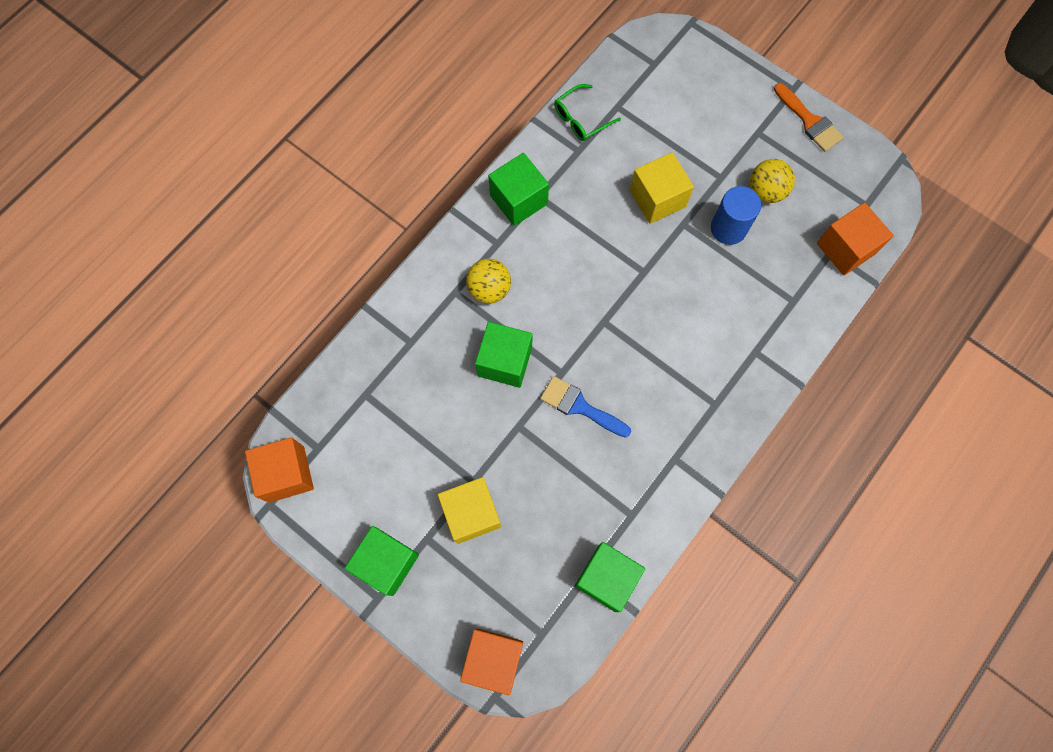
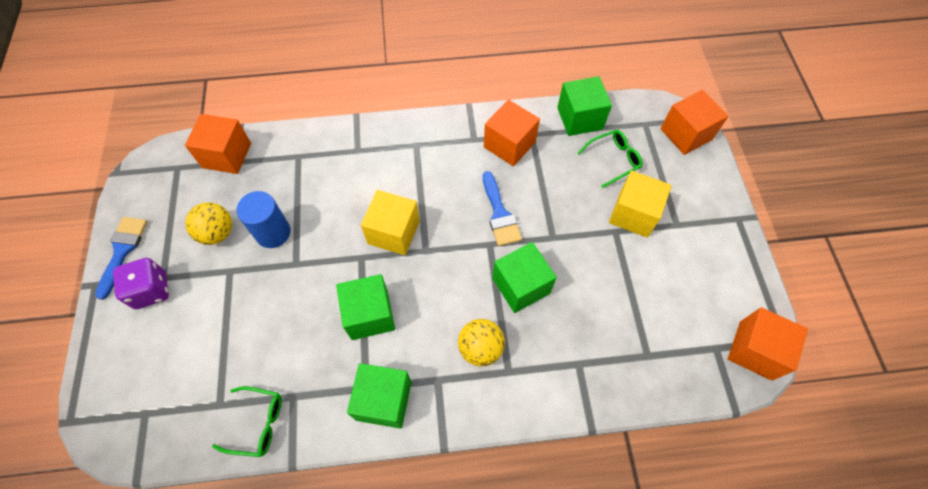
camera: 135 degrees left, 10 degrees down
green cube [345,526,419,596] -> green cube moved to [336,274,395,340]
yellow cube [630,152,694,224] -> yellow cube moved to [361,190,420,255]
orange brush [774,83,844,152] -> blue brush [95,217,147,300]
none -> purple dice [113,258,169,309]
none -> orange cube [484,100,540,166]
none -> green glasses [577,130,643,188]

